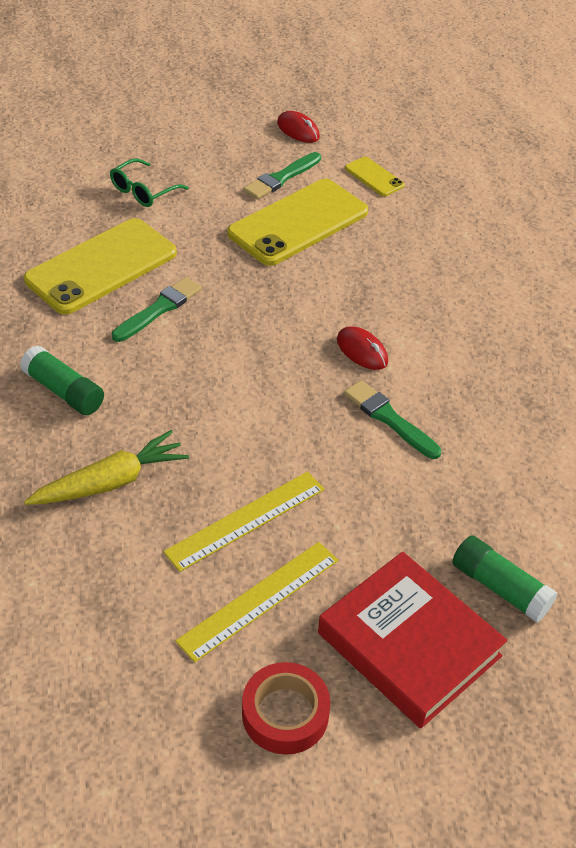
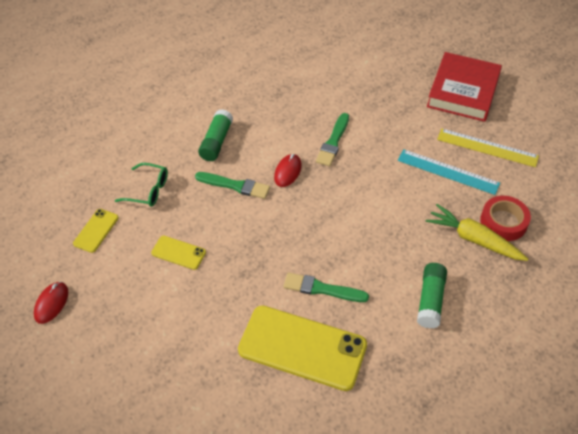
camera: 115 degrees left, 5 degrees up
green glasses [110,158,189,207] -> green glasses moved to [115,163,168,207]
yellow ruler [163,471,325,572] -> turquoise ruler [398,149,500,195]
yellow phone [227,179,368,266] -> yellow phone [151,236,206,270], size x0.46
red tape [242,662,331,755] -> red tape moved to [480,196,531,241]
green brush [243,152,321,200] -> green brush moved to [195,172,270,199]
green glue stick [452,536,557,623] -> green glue stick moved to [198,109,233,161]

